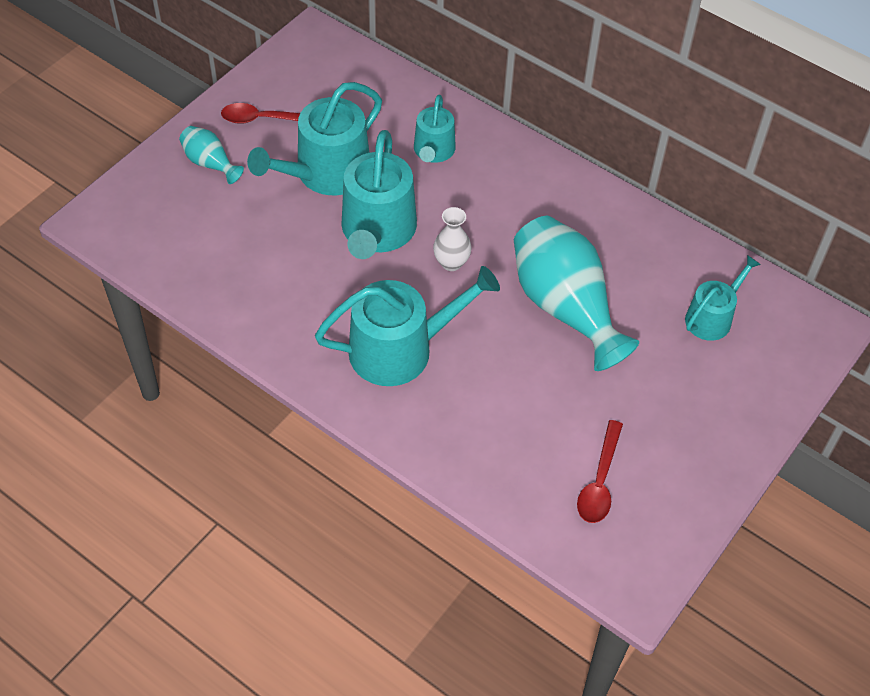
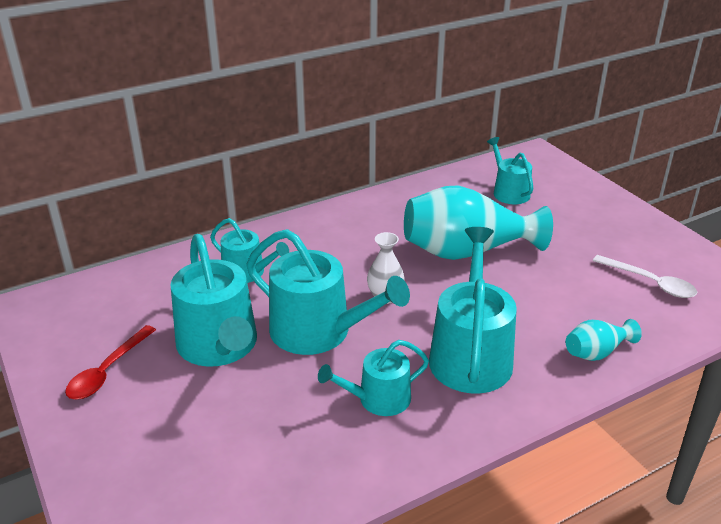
camera: 65 degrees left, 20 degrees down
turquoise vase [179,126,244,184] -> turquoise vase moved to [566,319,642,361]
red spoon [577,420,623,523] -> white spoon [593,255,697,298]
none -> turquoise watering can [318,340,429,416]

